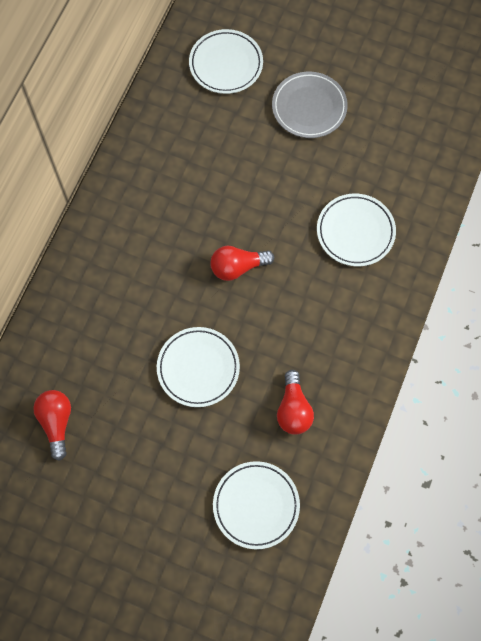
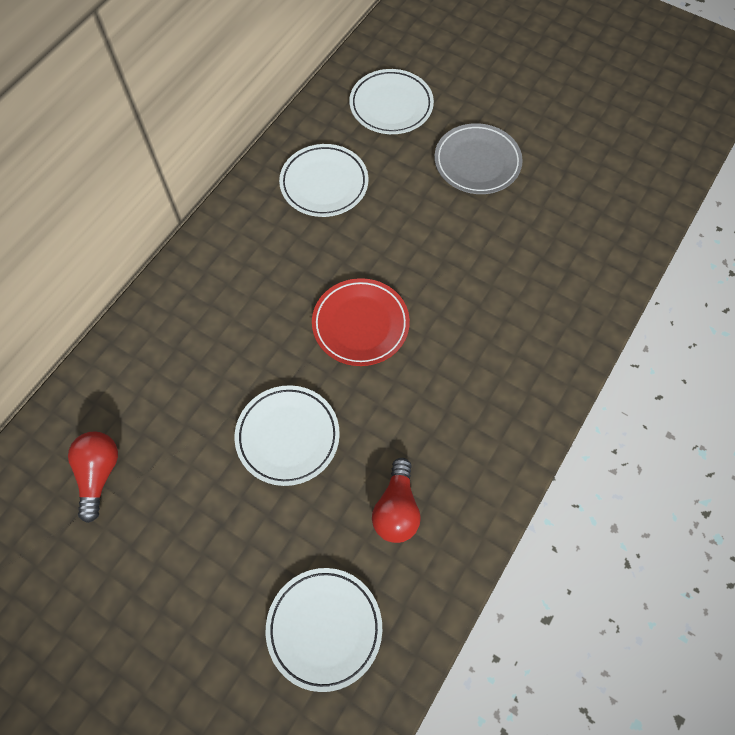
camera: 10 degrees right, 5 degrees down
red light bulb [210,246,274,281] -> red plate [312,278,410,366]
white plate [317,194,396,266] -> white plate moved to [279,144,368,217]

